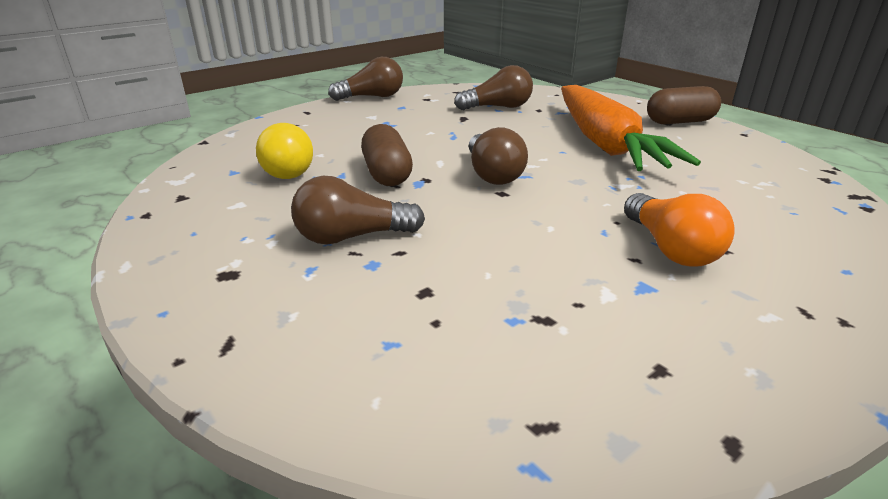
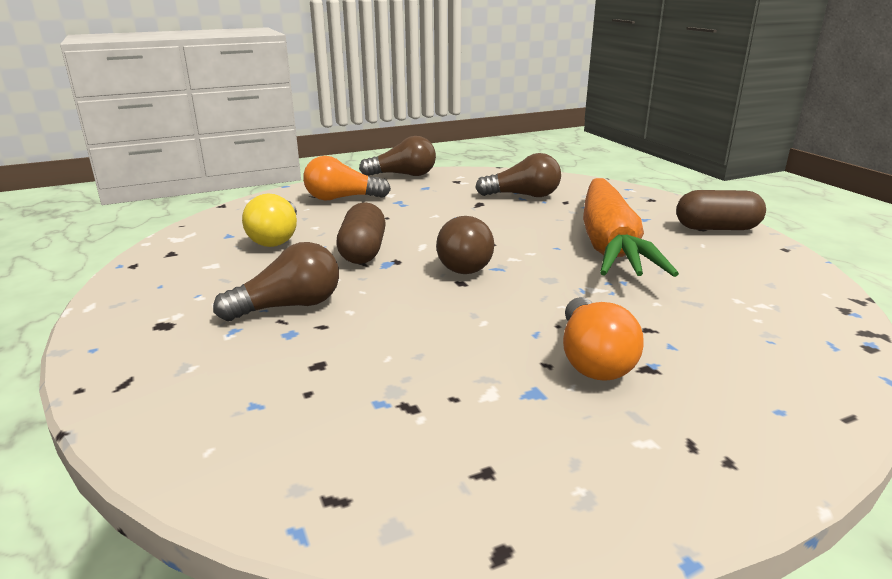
camera: 15 degrees right, 5 degrees down
brown light bulb [291,176,425,244] -> brown light bulb turned 150 degrees clockwise [213,242,339,321]
none -> orange light bulb [303,156,391,200]

